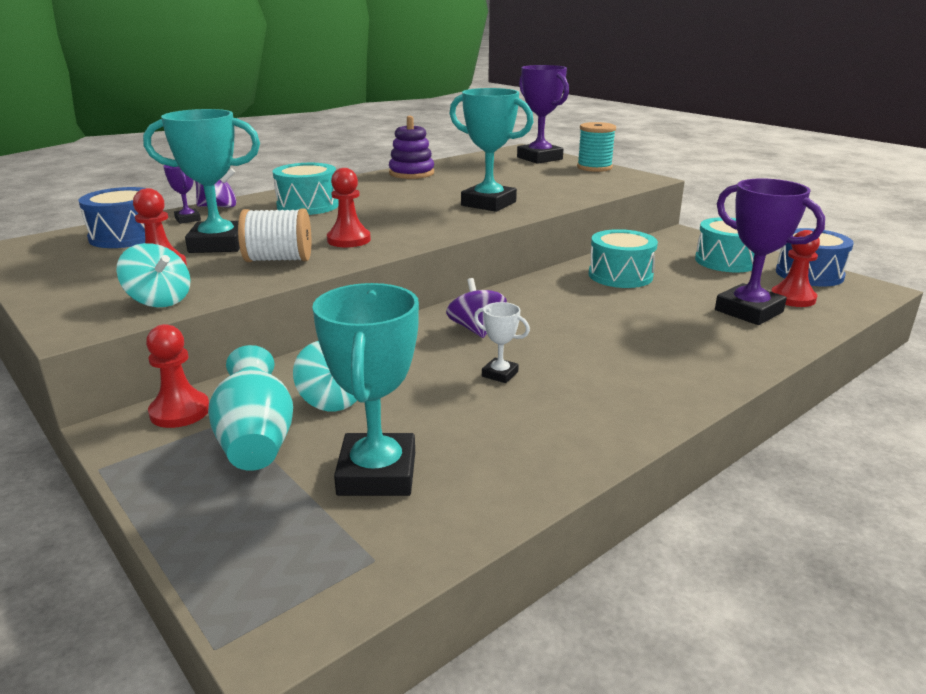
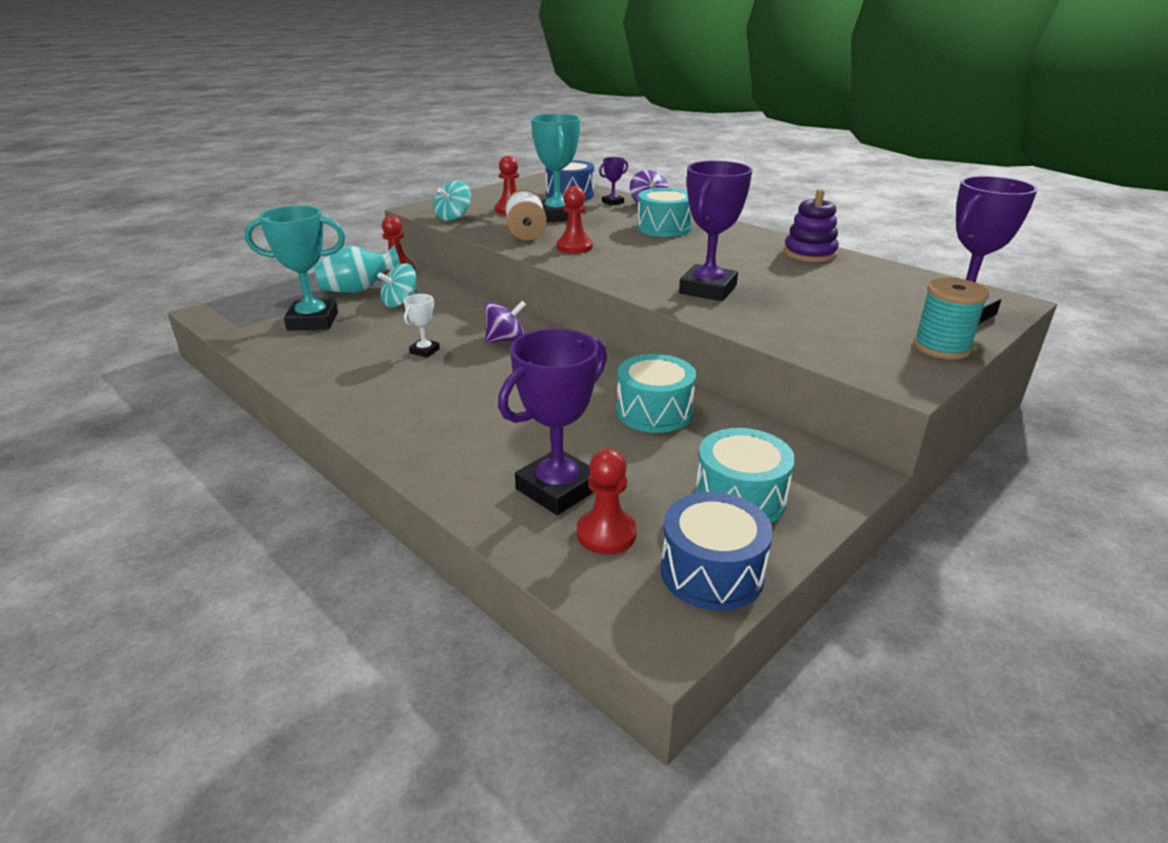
camera: 85 degrees right, 5 degrees up
turquoise trophy [449,88,534,212] -> purple trophy [679,161,752,301]

